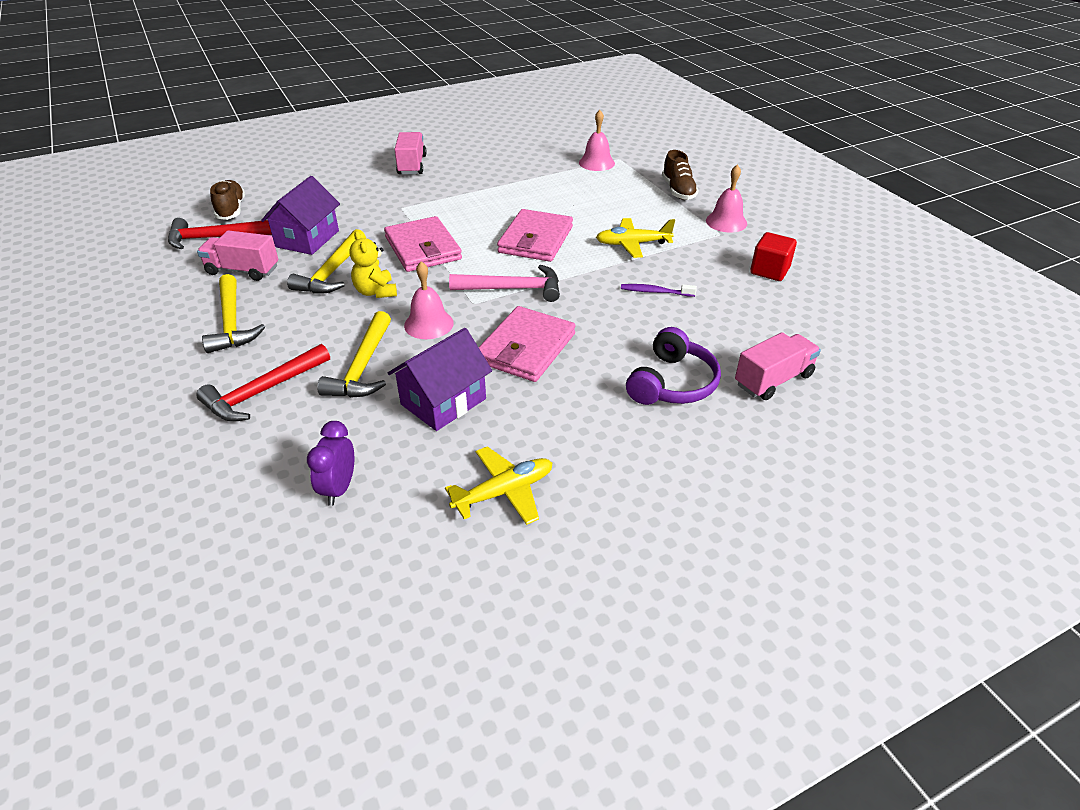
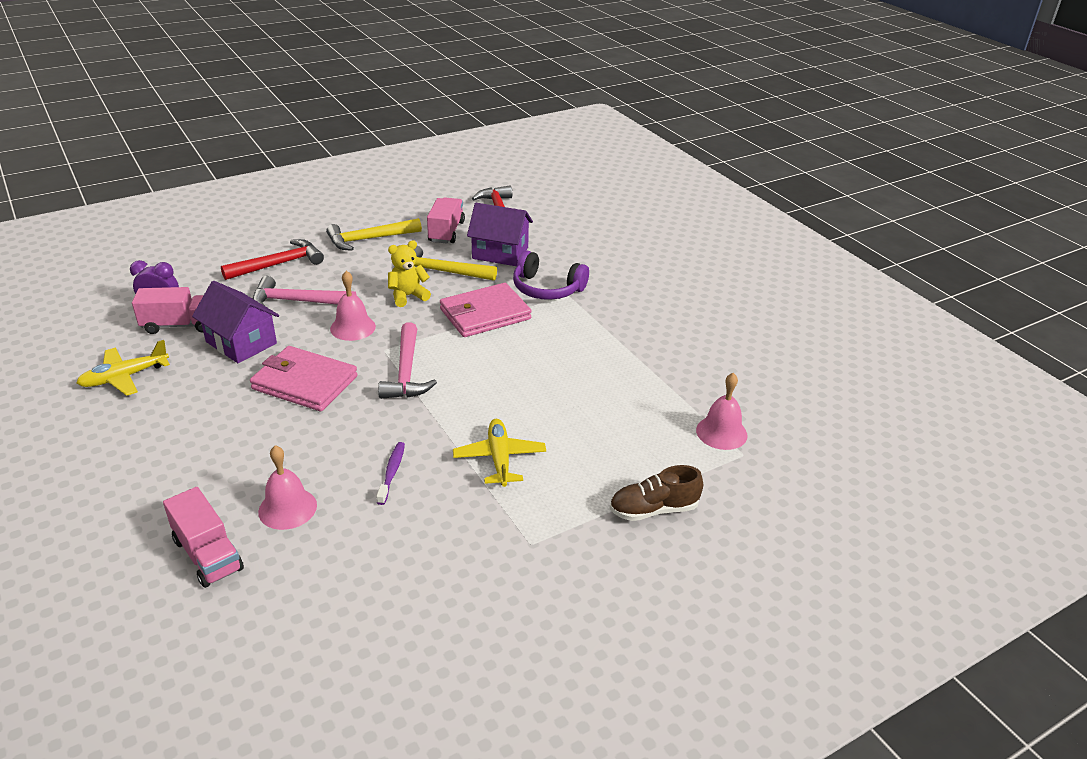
camera: 85 degrees right, 5 degrees down
red hammer [196,344,330,422] -> red hammer turned 105 degrees clockwise [221,239,324,280]
brown shoe [210,180,245,220] -> none
yellow hammer [318,311,391,398] -> pink hammer [253,276,356,306]
pink truck [394,132,427,174] -> pink truck moved to [132,287,204,334]
yellow plane [445,446,552,525] -> yellow plane turned 90 degrees clockwise [76,340,170,396]
pink wallet [497,209,573,262] -> none
purple headphones [626,327,721,405] -> purple headphones moved to [513,250,589,300]
pink bell [706,165,747,232] -> pink bell moved to [258,445,317,530]
red cube [750,232,797,281] -> none

